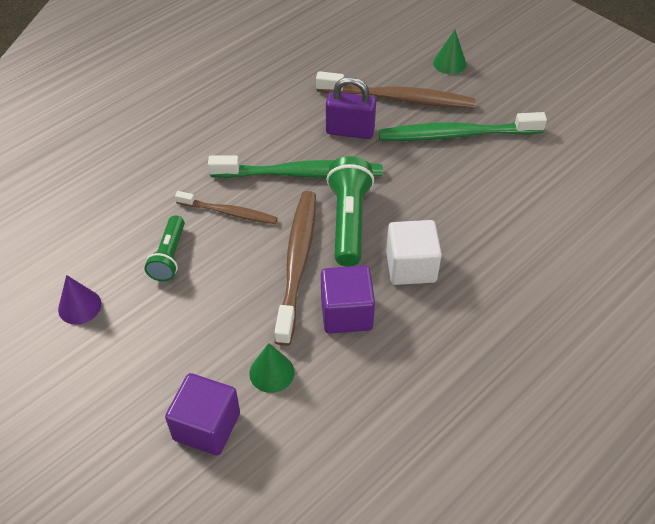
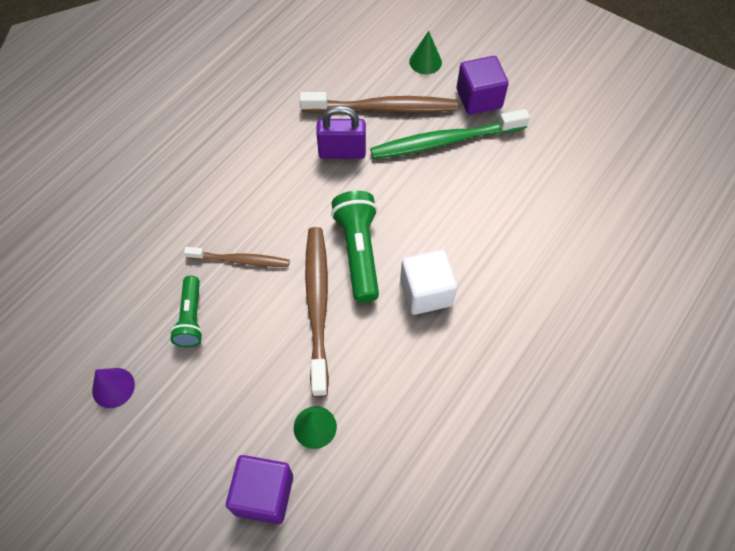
camera: 10 degrees left, 10 degrees up
green toothbrush [208,156,383,178] -> none
purple cube [321,266,375,334] -> purple cube moved to [457,56,509,115]

